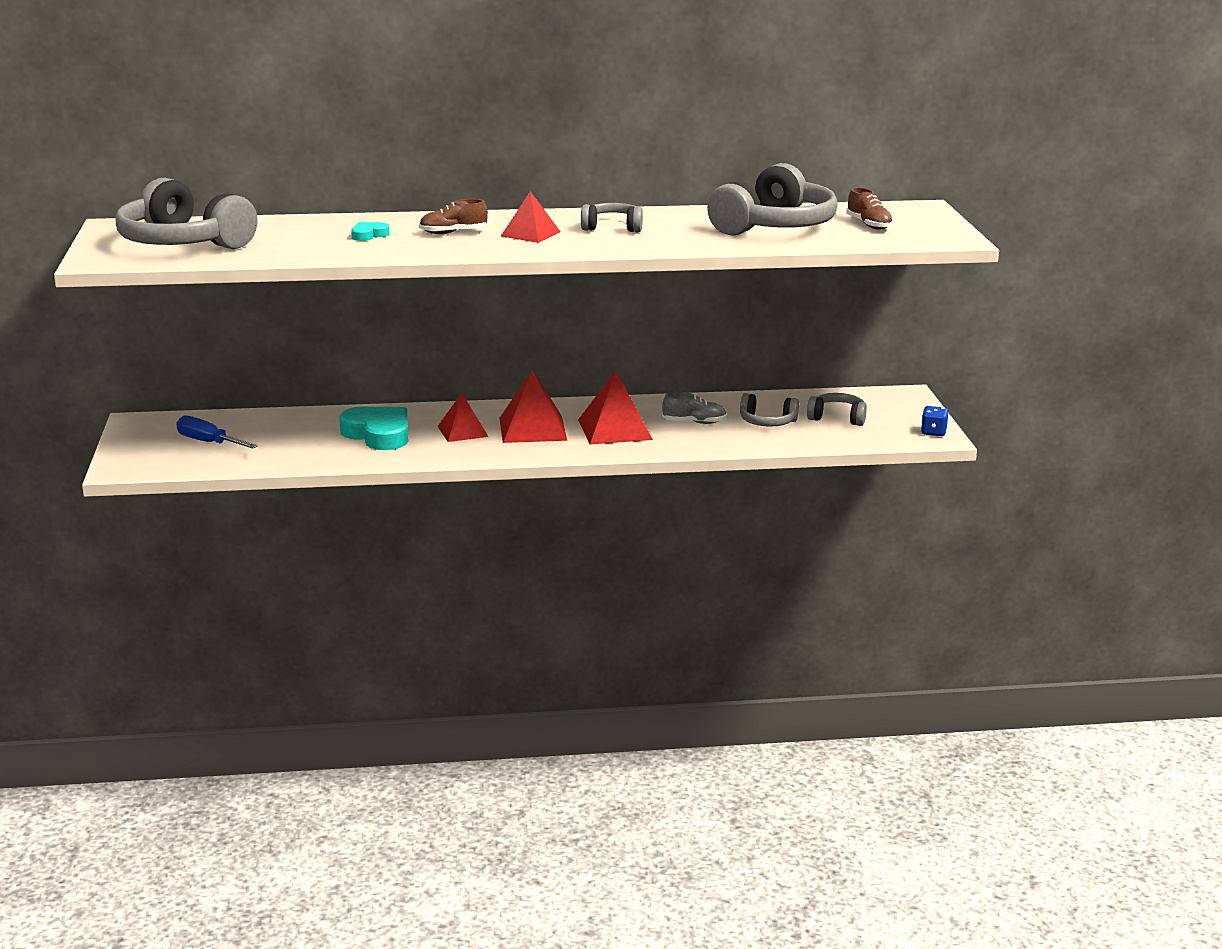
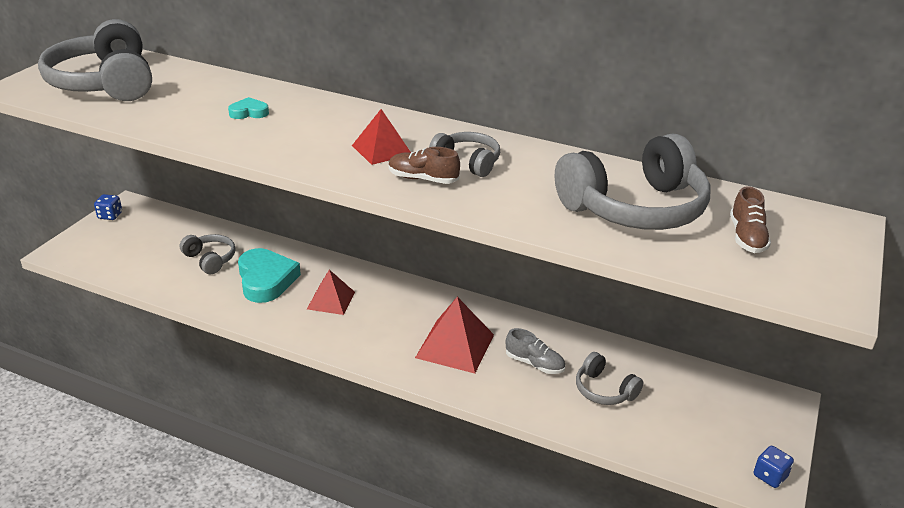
camera: 30 degrees right, 10 degrees up
blue screwdriver [176,416,258,448] -> none
brown shoe [419,199,488,234] -> brown shoe moved to [389,147,460,184]
red pyramid [500,370,567,443] -> none
grey headphones [807,393,867,426] -> grey headphones moved to [180,234,236,274]
none -> blue dice [94,194,122,220]

